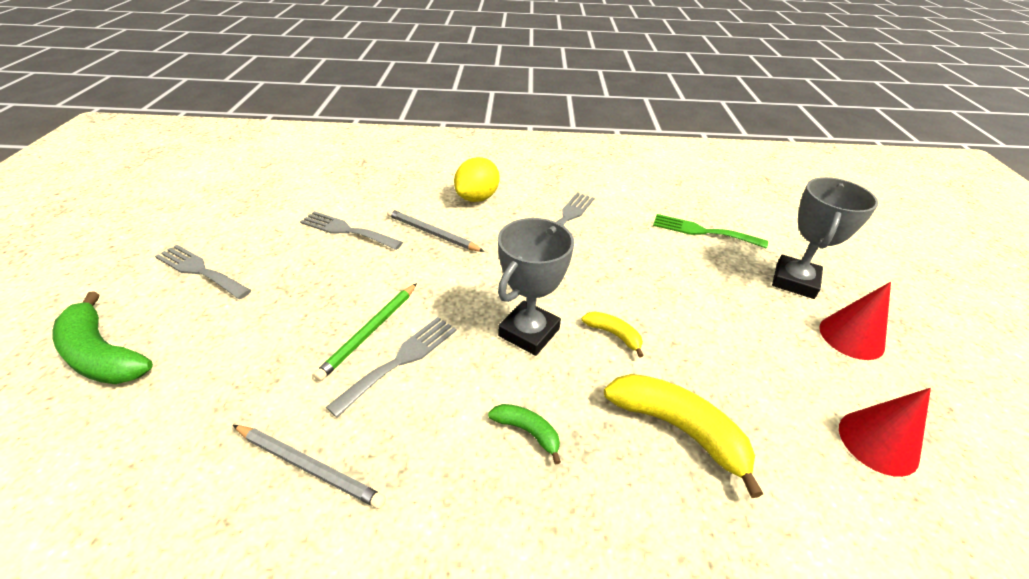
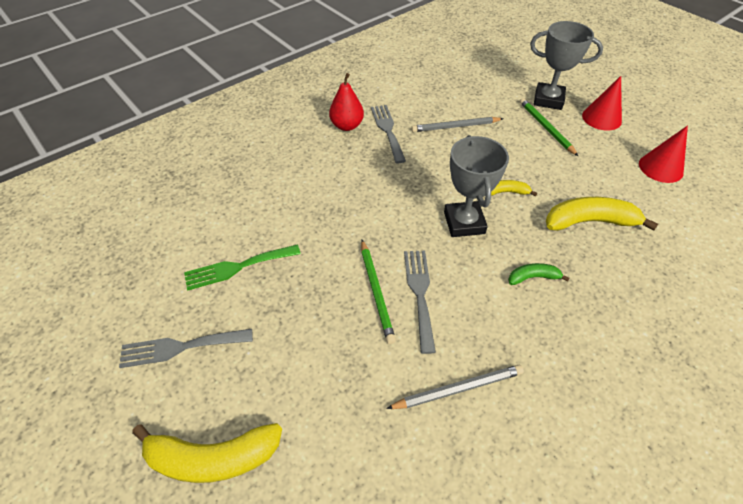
camera: 40 degrees left, 10 degrees up
green banana [53,291,153,384] -> yellow banana [132,423,282,483]
grey fork [300,211,403,250] -> none
grey pencil [387,209,485,252] -> grey pencil moved to [411,117,504,132]
yellow lemon [454,157,500,202] -> none
green fork [653,214,768,249] -> green fork moved to [184,244,301,291]
grey trophy [772,177,878,299] -> grey trophy turned 60 degrees counterclockwise [530,21,603,110]
none -> red pear [329,73,364,131]
none -> green pencil [520,98,578,156]

